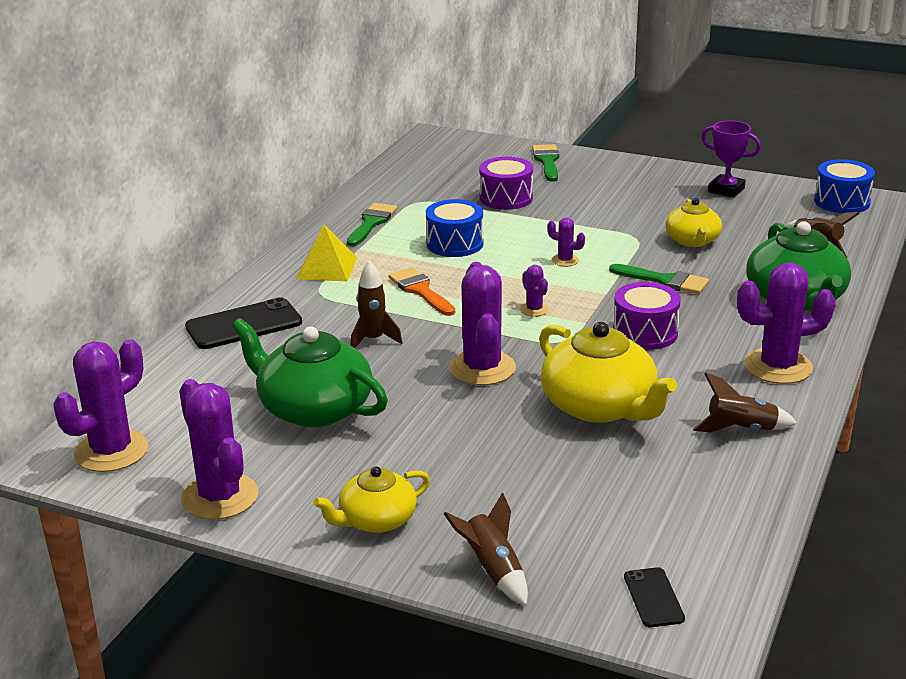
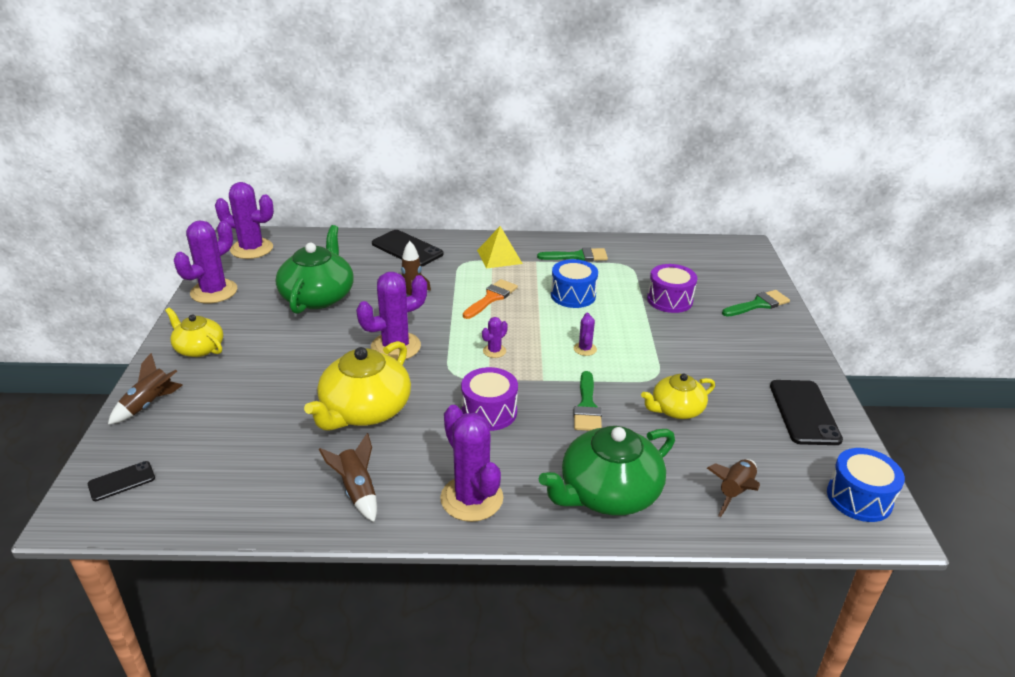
camera: 65 degrees right, 5 degrees up
purple trophy [701,121,761,198] -> black phone [770,380,843,445]

